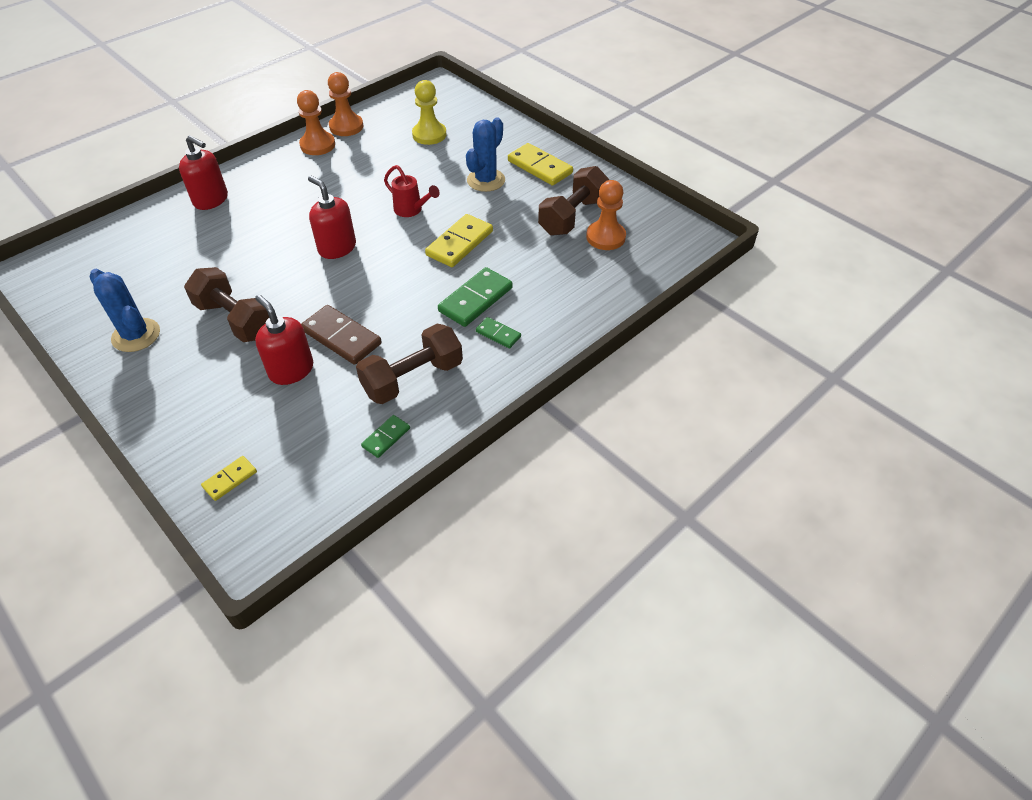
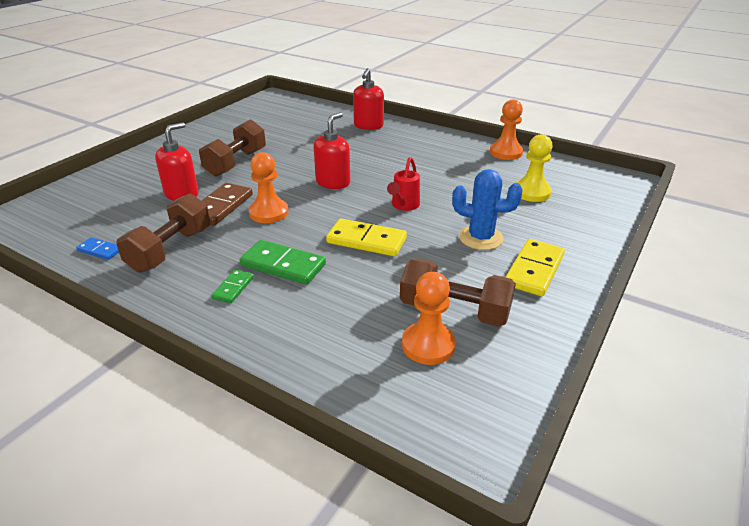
camera: 75 degrees right, 15 degrees down
blue cactus [90,269,160,352] -> none
yellow domino [201,456,257,501] -> none
orange pawn [297,90,335,155] -> orange pawn moved to [249,152,289,223]
brown dumbbell [356,324,463,404] -> brown dumbbell turned 75 degrees clockwise [116,193,210,273]
green domino [361,415,410,458] -> blue domino [76,237,119,260]

